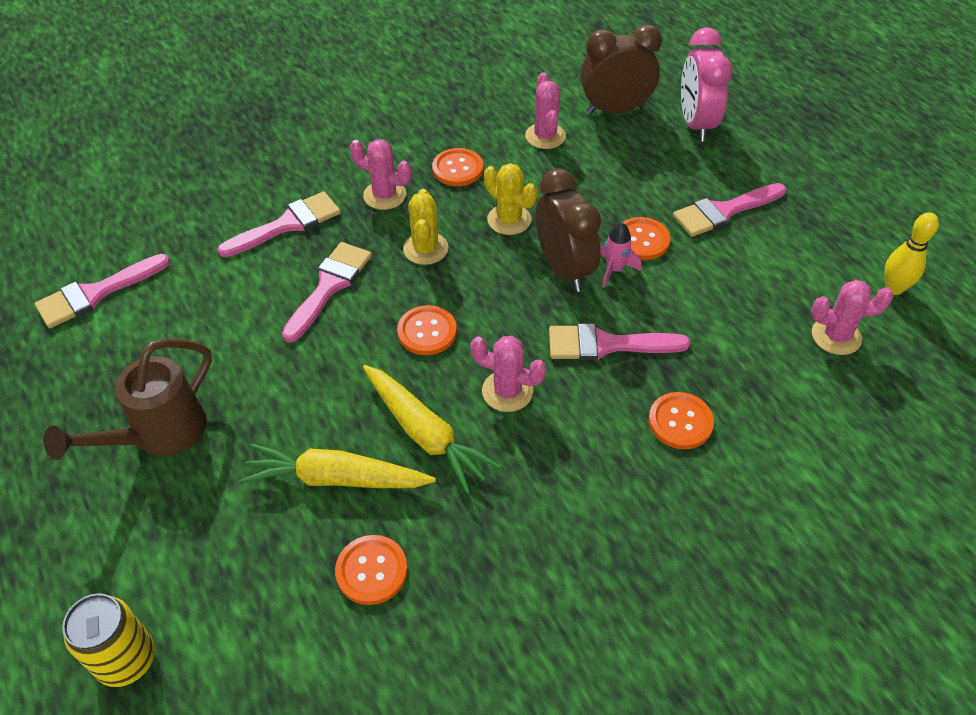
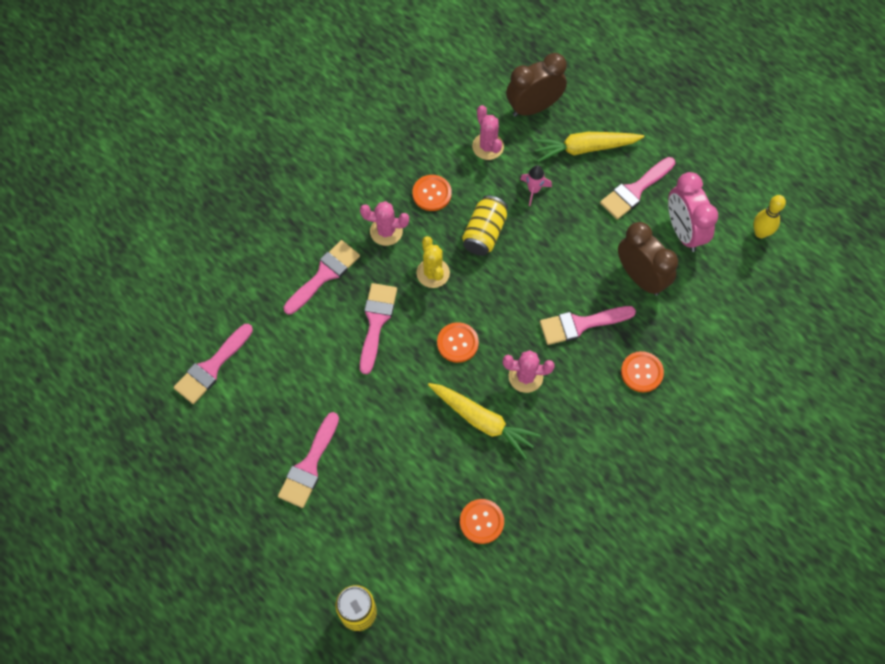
camera: 15 degrees left, 15 degrees up
brown watering can [44,339,212,460] -> pink brush [278,412,339,508]
yellow carrot [239,443,436,488] -> yellow carrot moved to [533,132,644,162]
yellow cactus [484,163,537,235] -> yellow can [462,195,508,256]
brown clock [536,168,601,292] -> brown clock moved to [618,222,678,296]
pink rocket [600,222,641,287] -> pink rocket moved to [520,165,552,206]
orange button [622,217,670,260] -> none
pink clock [681,27,733,141] -> pink clock moved to [668,172,718,252]
pink cactus [811,280,893,355] -> none

